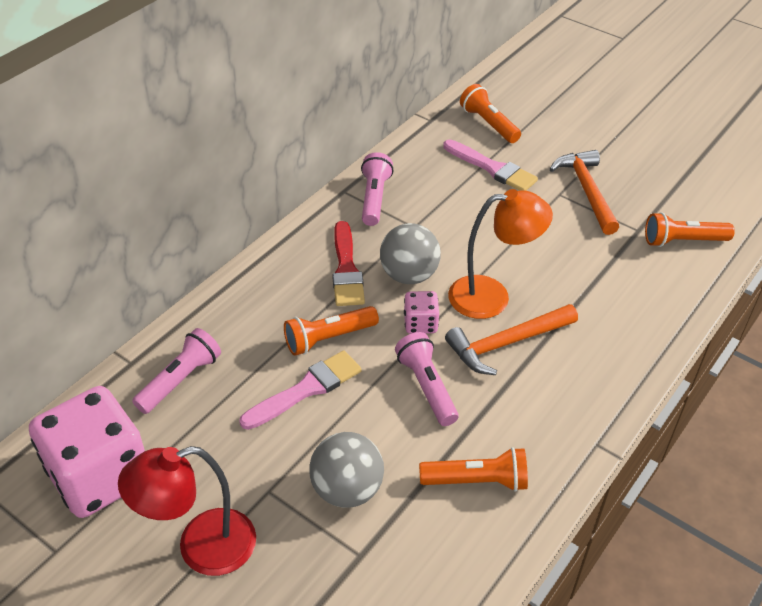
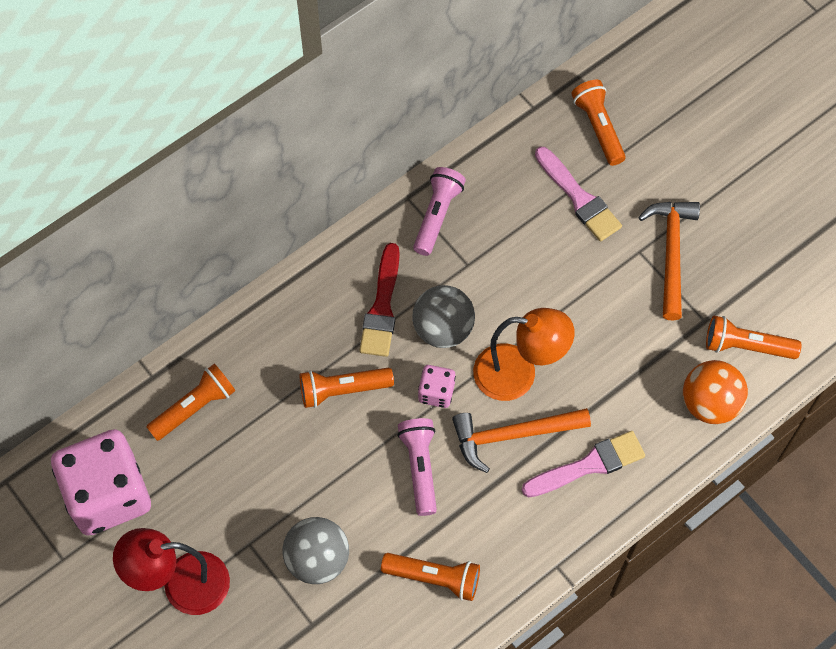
camera: 15 degrees right, 20 degrees up
pink flashlight [132,328,221,414] -> orange flashlight [146,364,236,441]
pink brush [239,350,362,430] -> pink brush moved to [522,431,645,498]
none -> orange ball [683,360,748,424]

